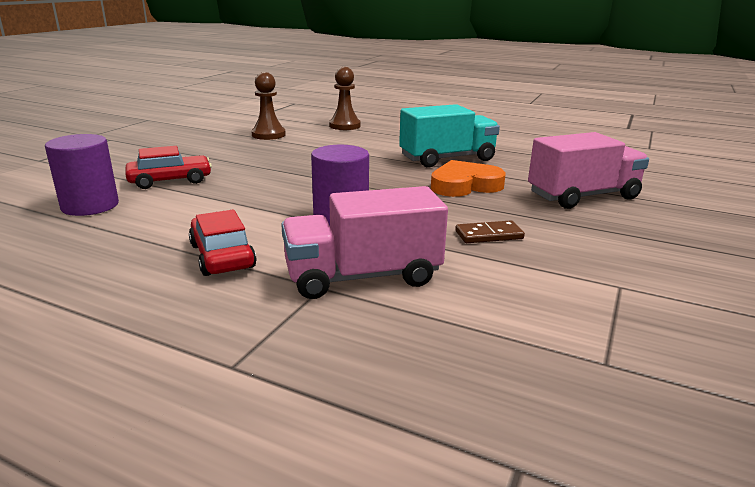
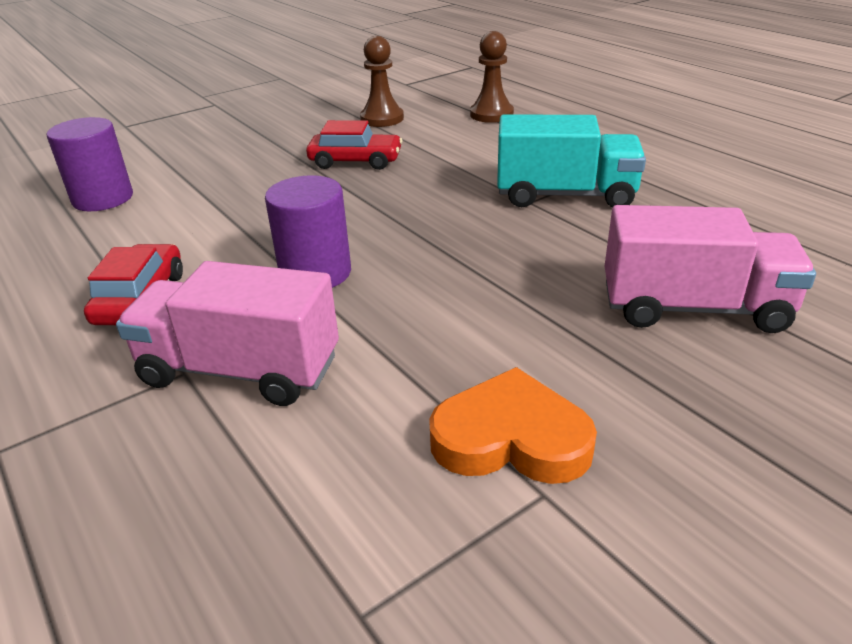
camera: 30 degrees right, 10 degrees up
red car [125,146,212,189] -> red car moved to [306,120,403,170]
orange heart [431,160,506,197] -> orange heart moved to [429,367,597,484]
brown domino [455,220,525,243] -> none

